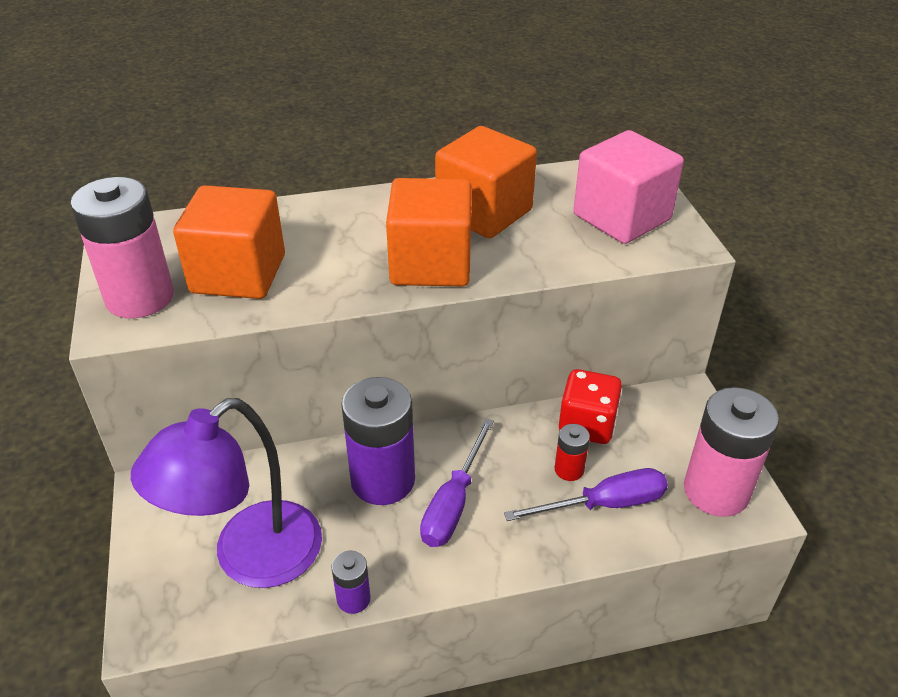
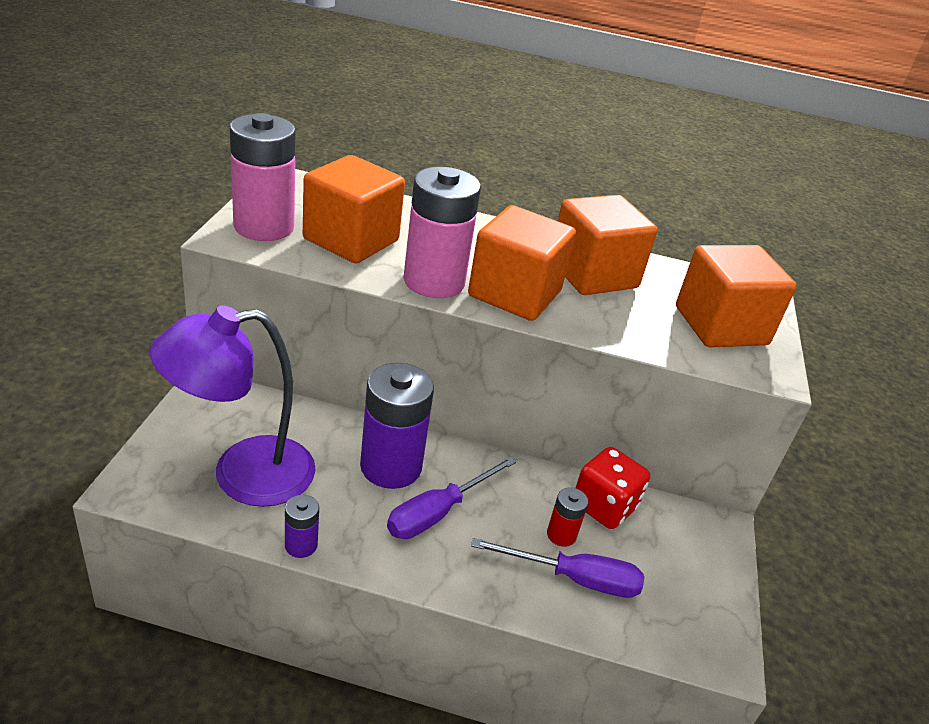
camera: 20 degrees right, 5 degrees down
pink cube [573,130,684,244] -> orange cube [676,245,797,348]
pink battery [684,387,779,517] -> pink battery moved to [403,167,481,298]

